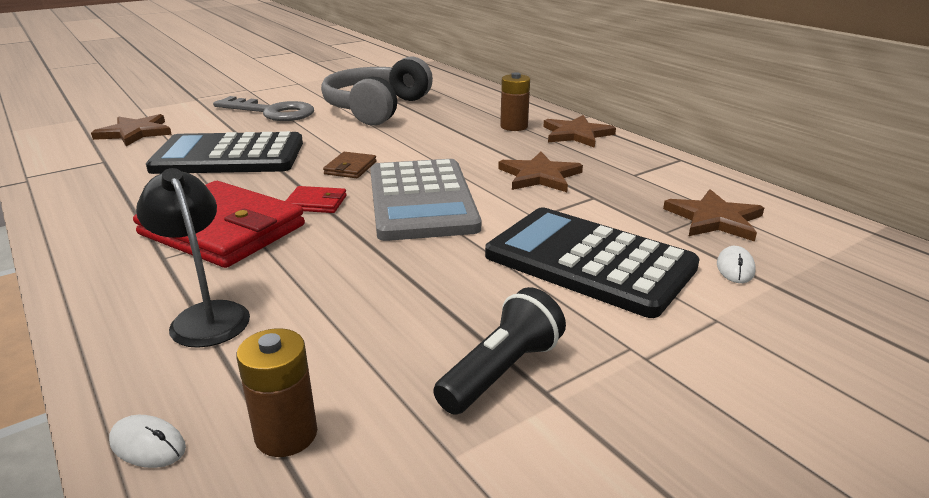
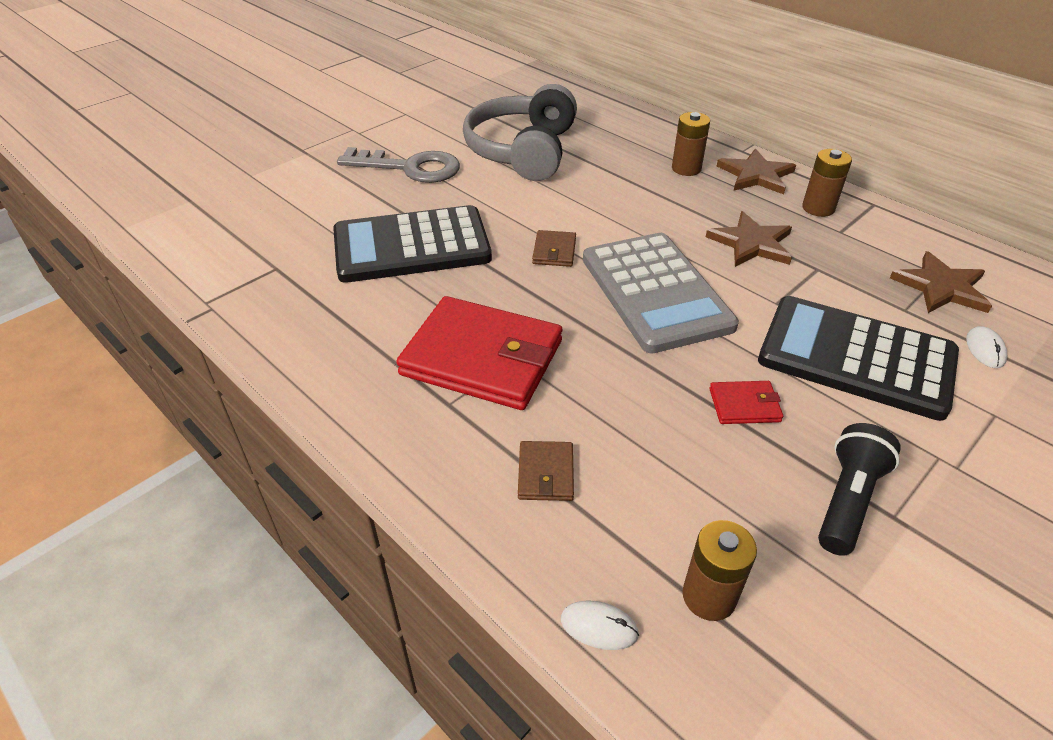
camera: 10 degrees left, 15 degrees up
brown star [91,114,172,146] -> none
black lamp [136,168,250,348] -> brown wallet [518,441,574,501]
red wallet [286,186,347,213] -> red wallet moved to [709,381,783,424]
none -> brown battery [802,149,852,217]

